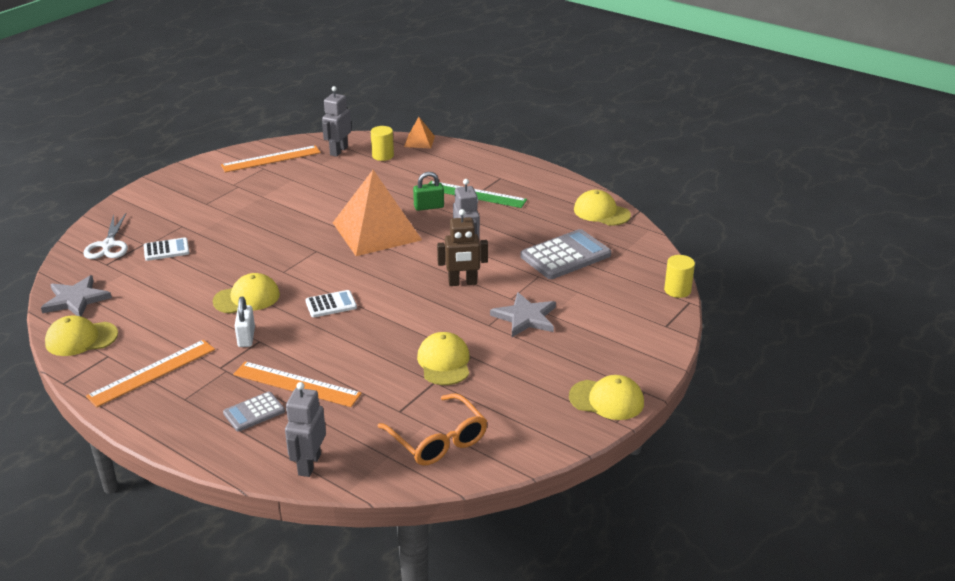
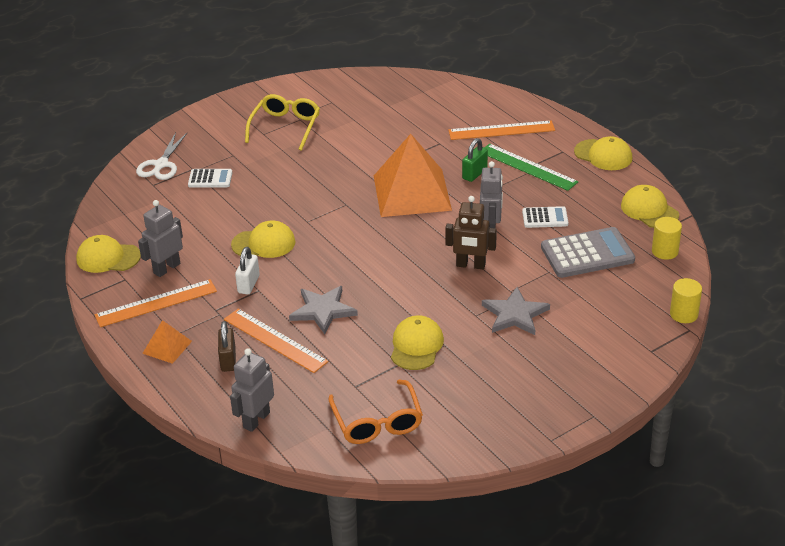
camera: 20 degrees right, 5 degrees up
grey star [41,275,112,316] -> grey star moved to [289,286,358,334]
orange ruler [221,145,321,172] -> orange ruler moved to [448,121,555,140]
grey calculator [223,392,285,432] -> brown padlock [218,321,236,372]
white calculator [305,290,357,317] -> white calculator moved to [522,206,569,228]
grey robot [322,86,351,157] -> grey robot moved to [138,200,183,277]
yellow cylinder [371,126,394,161] -> yellow cylinder moved to [652,217,682,260]
orange pyramid [404,117,435,149] -> orange pyramid moved to [142,320,192,364]
green padlock [413,172,444,211] -> green padlock turned 60 degrees counterclockwise [462,138,488,182]
yellow cap [569,375,644,420] -> yellow cap moved to [574,136,632,170]
none -> yellow glasses [245,94,320,151]

